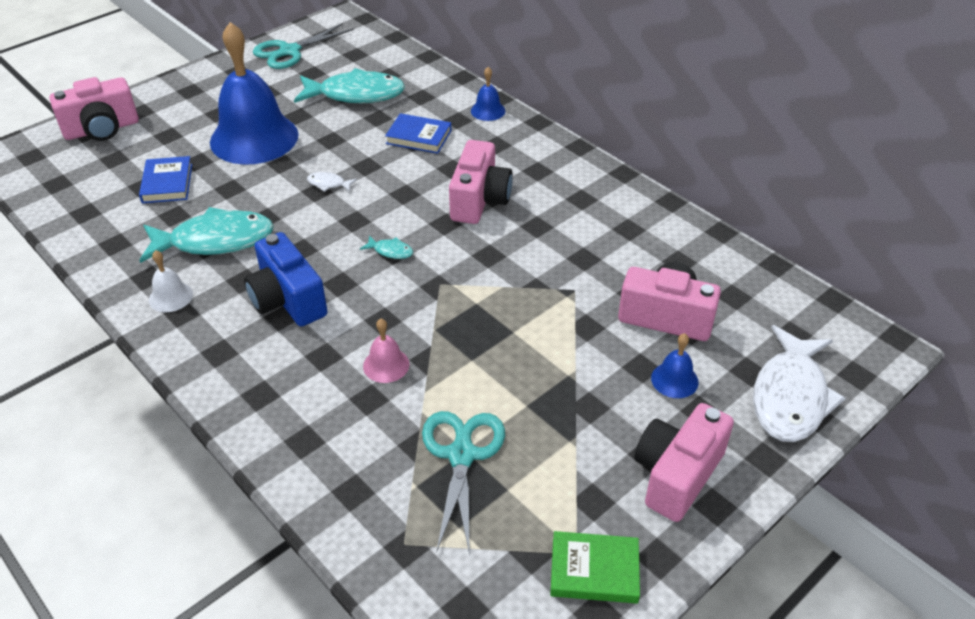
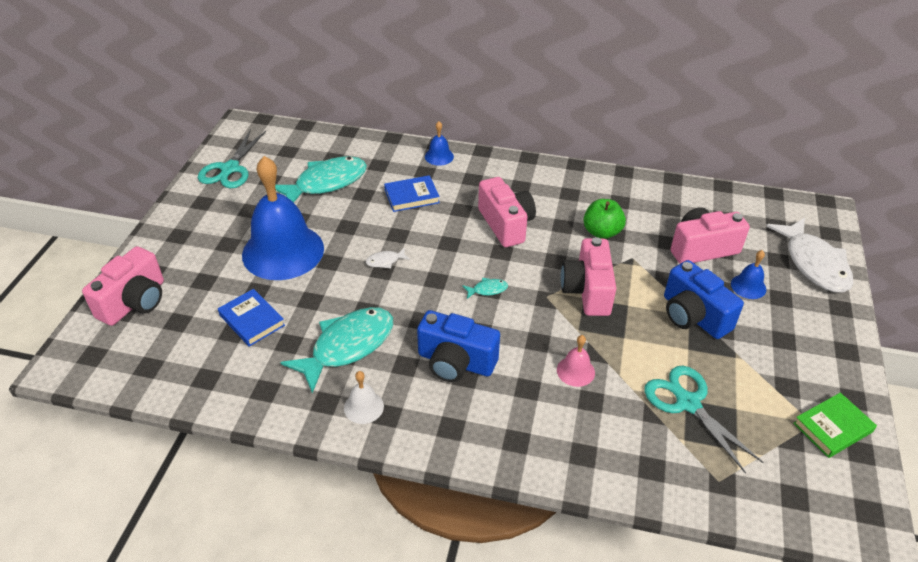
camera: 35 degrees left, 0 degrees up
pink camera [634,403,734,522] -> pink camera moved to [560,237,617,316]
none -> green apple [583,199,626,239]
none -> blue camera [664,260,744,339]

